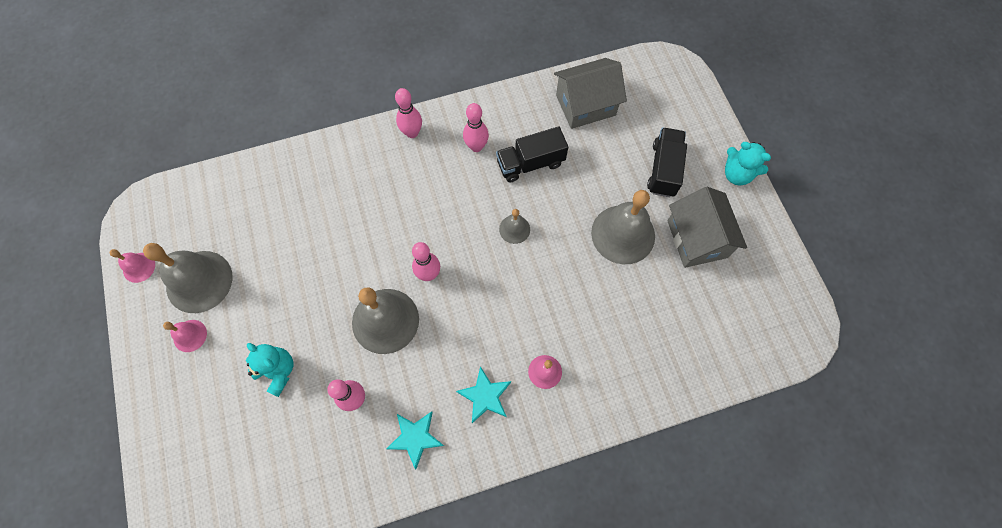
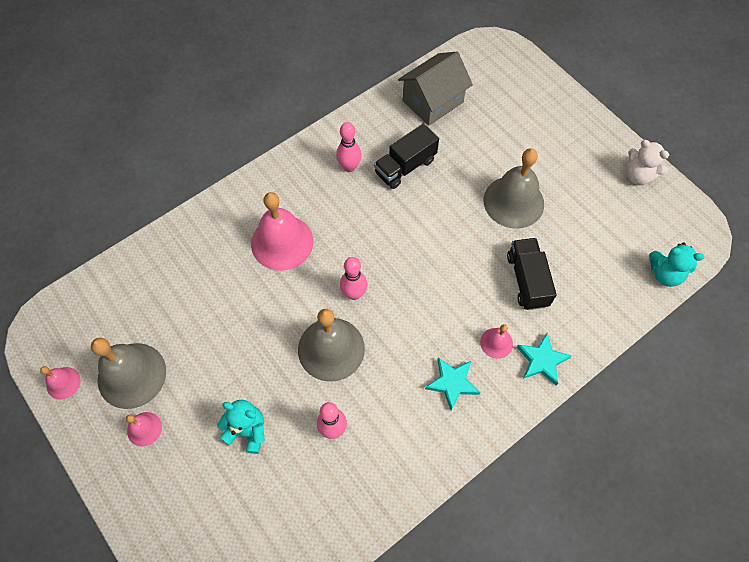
camera: 20 degrees left, 5 degrees down
turquoise star [386,411,444,469] -> turquoise star moved to [517,333,571,386]
pink bowling pin [395,88,422,138] -> none
grey bell [499,209,530,244] -> none
black truck [647,128,687,197] -> black truck moved to [507,238,557,310]
grey house [667,187,747,268] -> none
turquoise teddy bear [725,142,771,186] -> turquoise teddy bear moved to [649,242,704,287]
none -> pink bell [251,192,313,271]
none -> white teddy bear [626,140,669,185]

